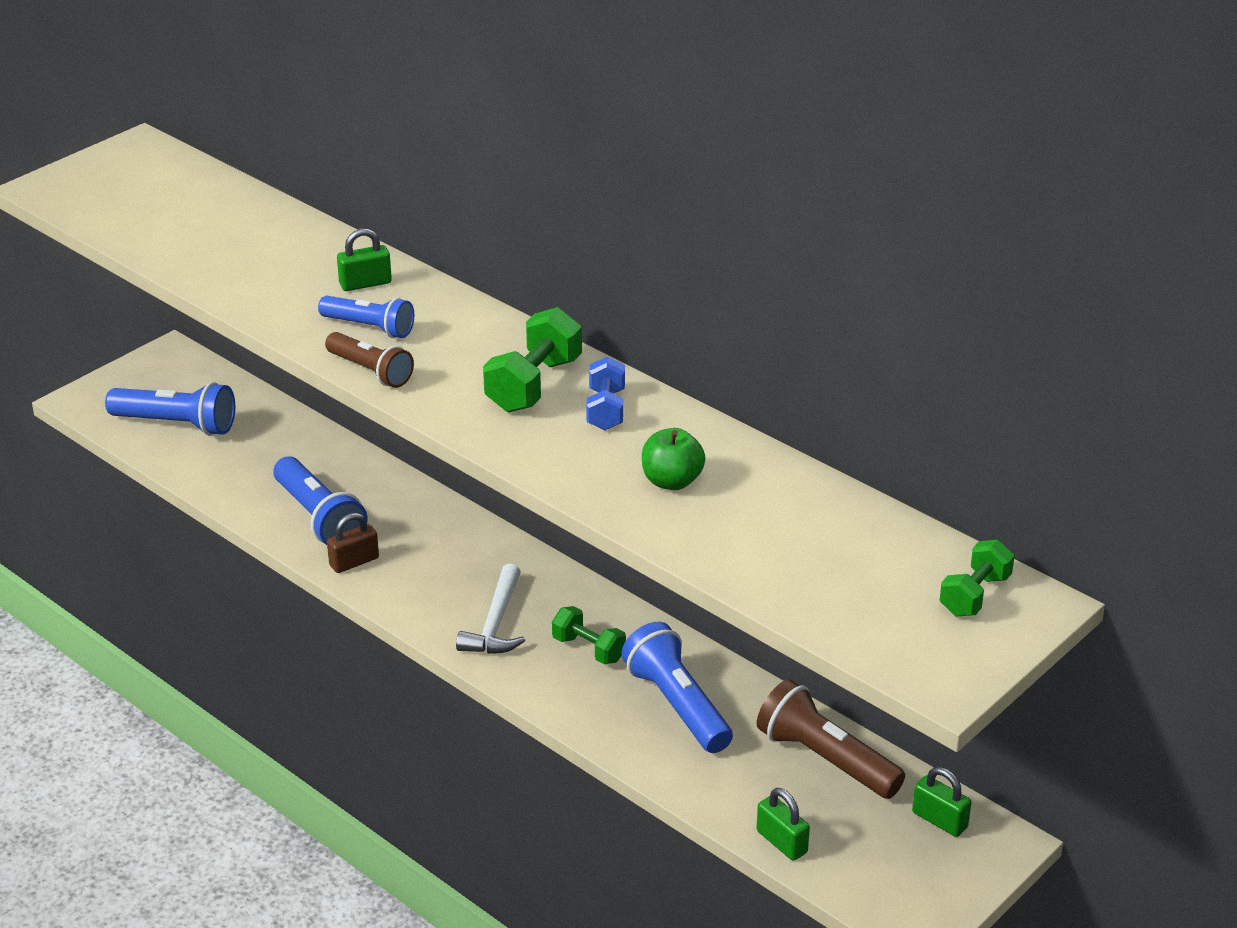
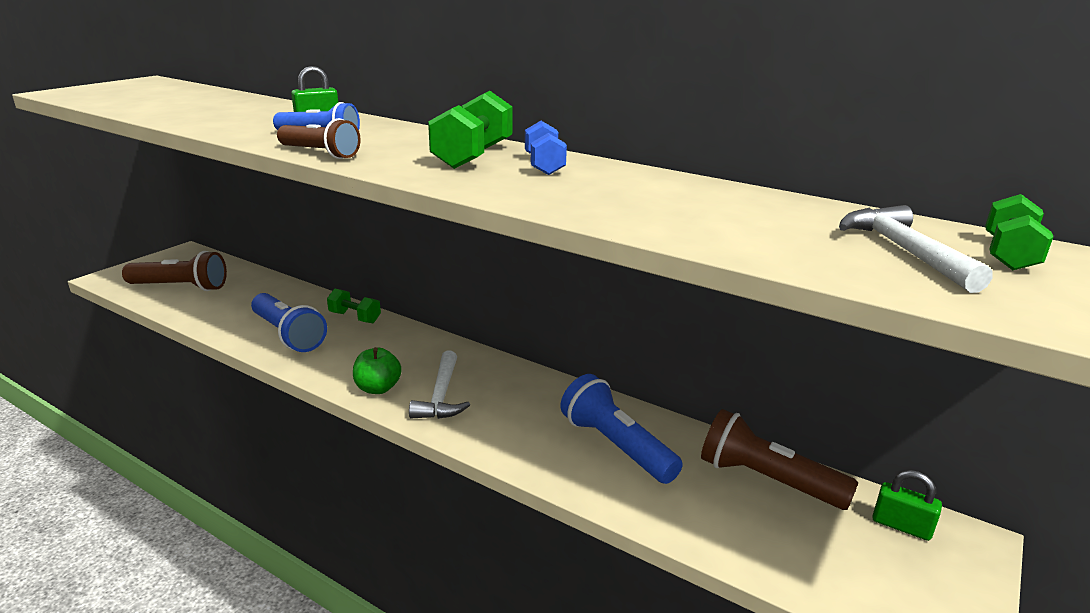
camera: 10 degrees left, 10 degrees down
blue flashlight [105,382,235,436] -> brown flashlight [122,251,227,291]
brown padlock [327,513,379,573] -> none
green dumbbell [552,606,626,664] -> green dumbbell moved to [327,289,381,323]
green apple [642,428,705,490] -> green apple moved to [353,347,402,394]
green padlock [757,788,810,861] -> none
none -> white hammer [839,205,993,293]

